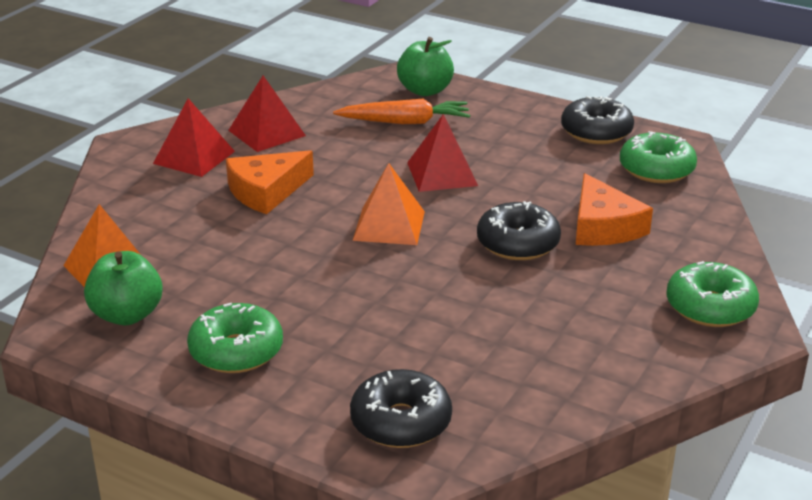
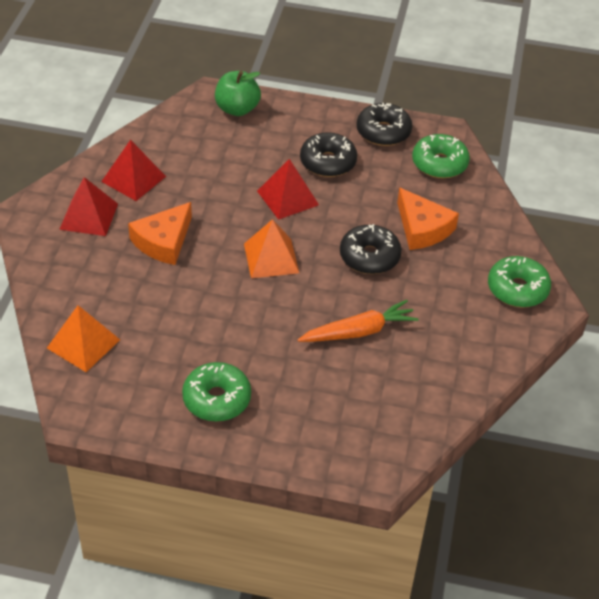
camera: 20 degrees left, 15 degrees up
green apple [84,251,163,325] -> none
orange carrot [333,99,470,124] -> orange carrot moved to [298,300,419,342]
black donut [350,369,452,448] -> black donut moved to [300,132,357,177]

